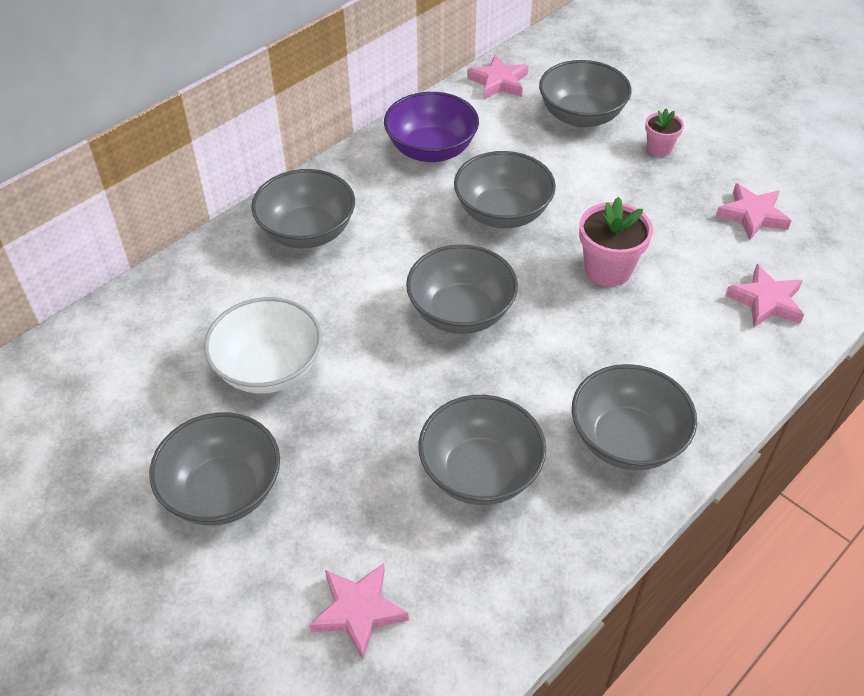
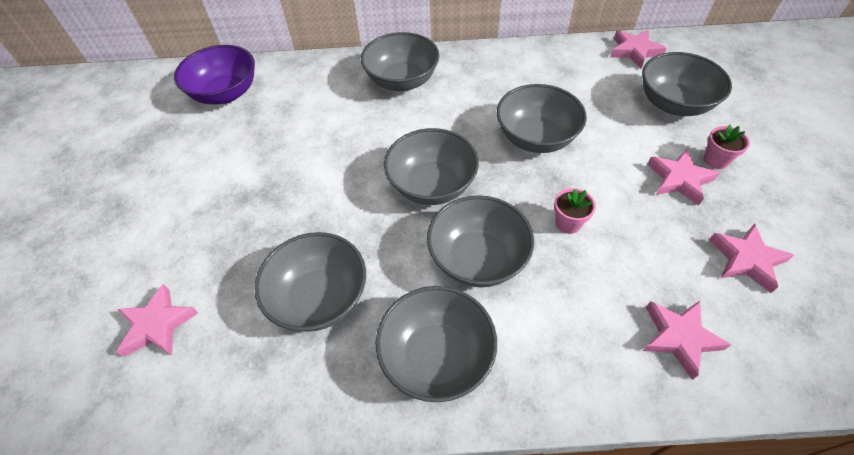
camera: 45 degrees right, 5 degrees up
grey bowl [149,412,280,526] -> grey bowl moved to [427,195,534,287]
white bowl [204,297,322,394] -> none
purple bowl [384,92,479,162] -> purple bowl moved to [174,45,255,105]
pink flower pot [579,197,653,287] -> pink flower pot [554,188,596,234], size x0.59
none -> pink star [647,149,719,206]

